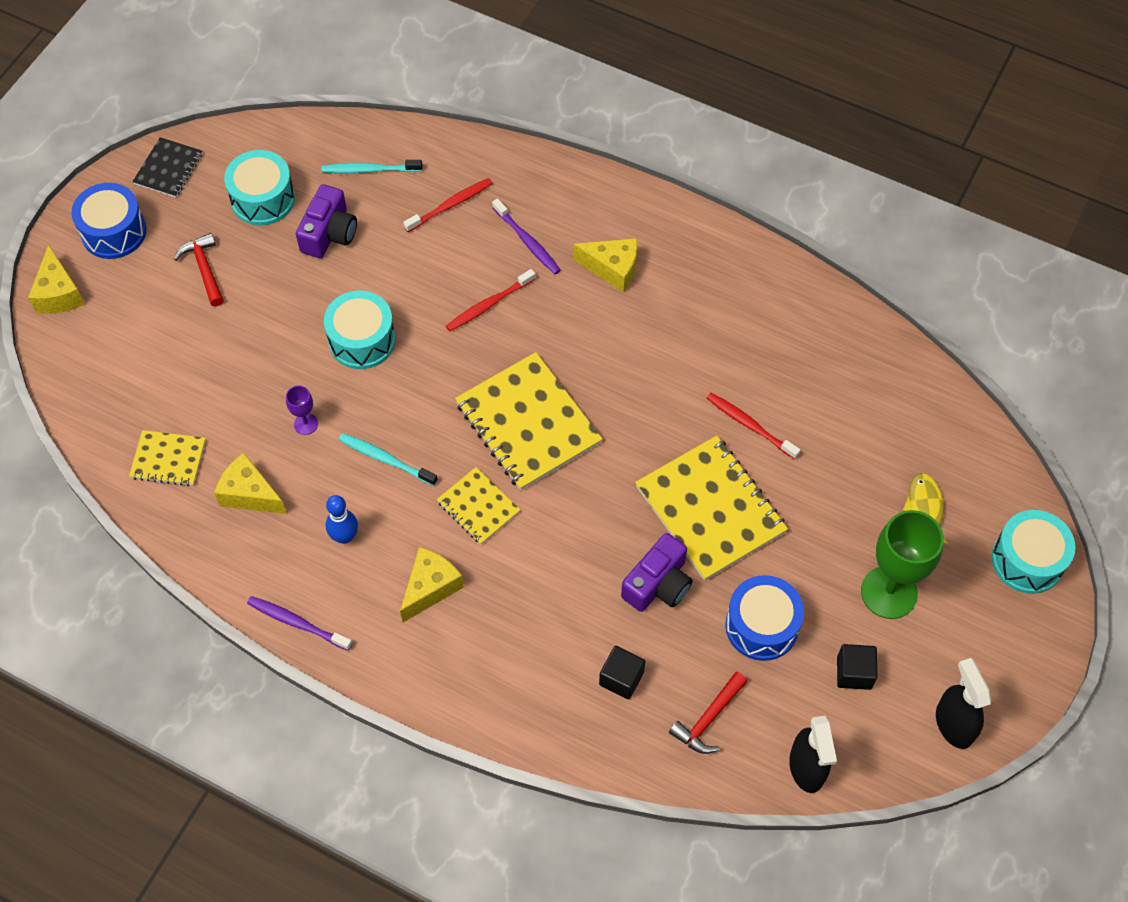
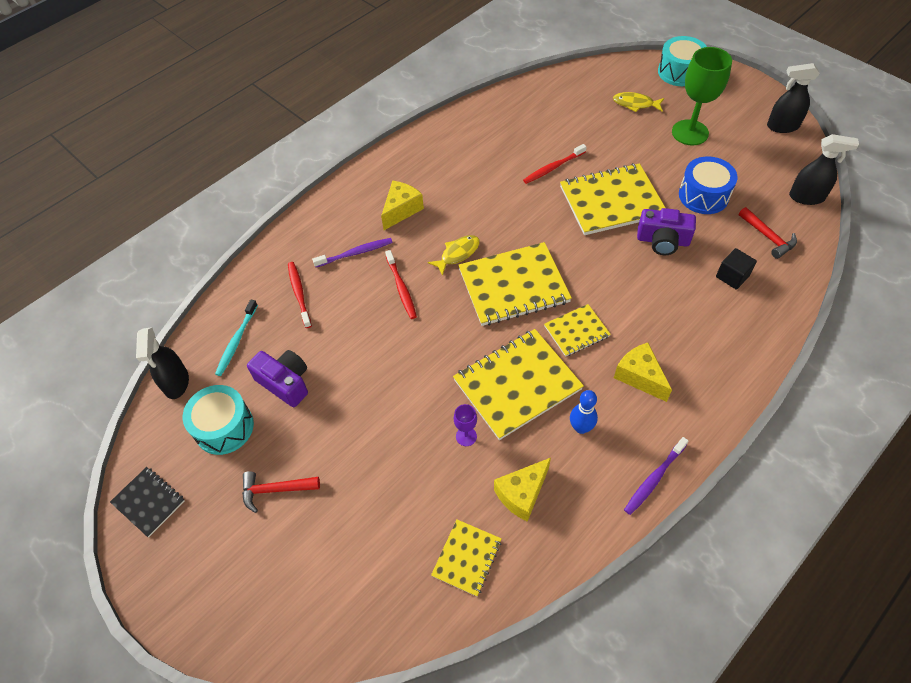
camera: 70 degrees left, 5 degrees down
yellow cheese [28,245,85,314] -> none
blue drum [71,183,147,259] -> none
turquoise drum [324,290,396,369] -> none
turquoise toothbrush [339,433,438,486] -> yellow notebook [453,329,584,440]
purple camera [621,533,693,612] -> purple camera turned 135 degrees clockwise [637,208,696,255]
black cube [837,644,877,690] -> none
none -> black spray bottle [136,327,189,399]
none -> yellow fish [428,235,480,276]

